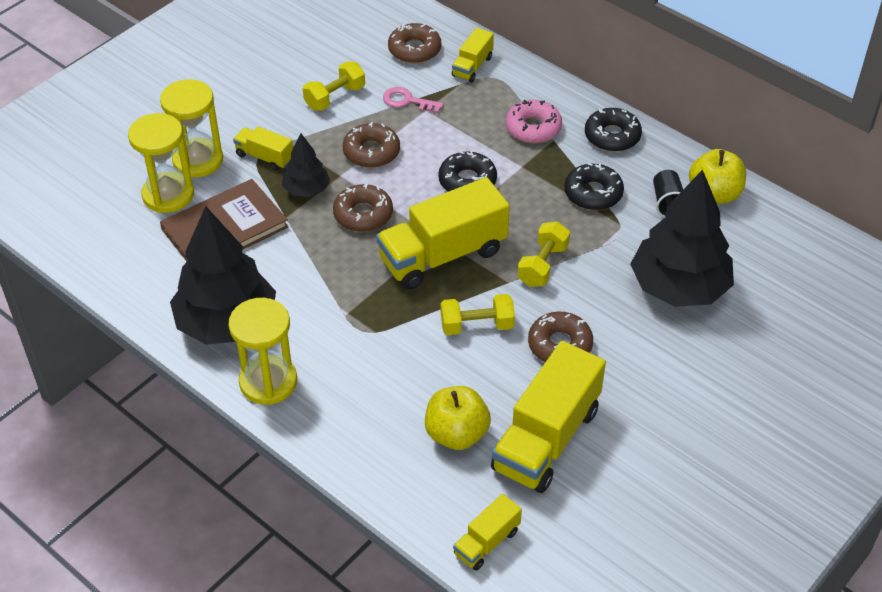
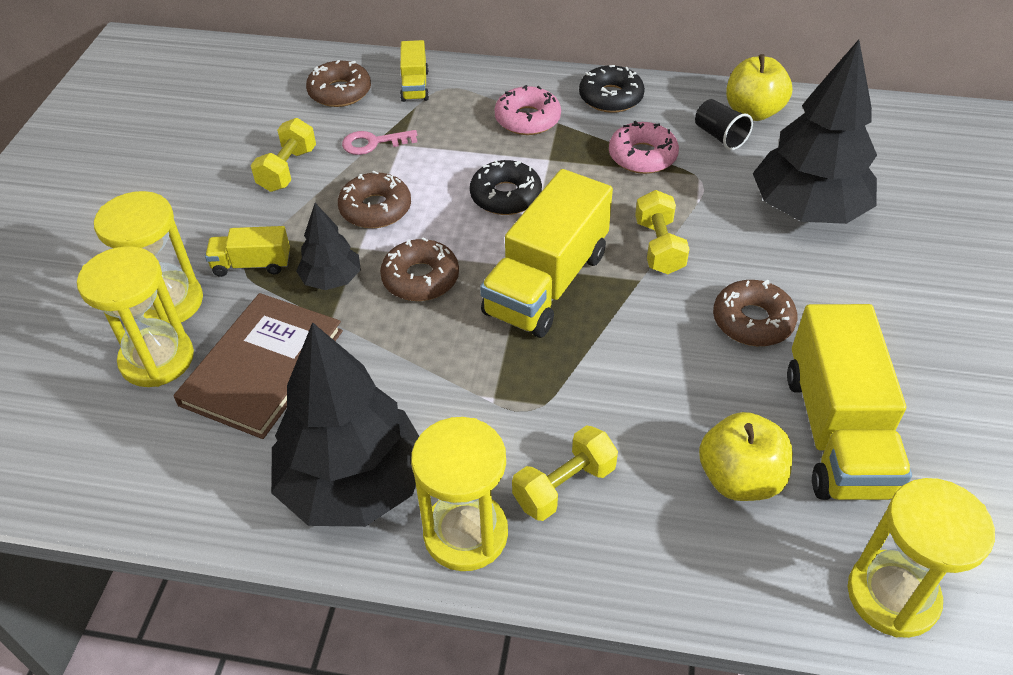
camera: 30 degrees left, 0 degrees up
yellow dumbbell [441,294,515,335] -> yellow dumbbell moved to [512,425,618,521]
yellow truck [453,494,522,571] -> yellow hourglass [848,478,995,638]
black donut [565,163,624,210] -> pink donut [609,121,679,174]

